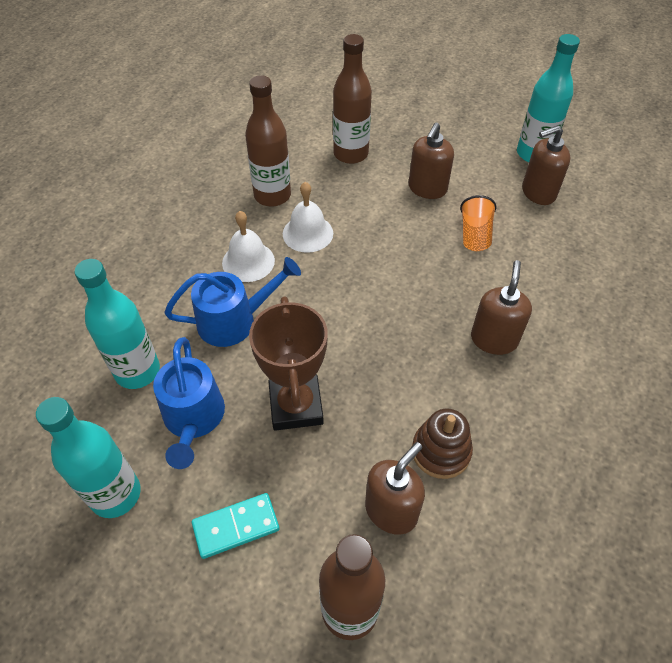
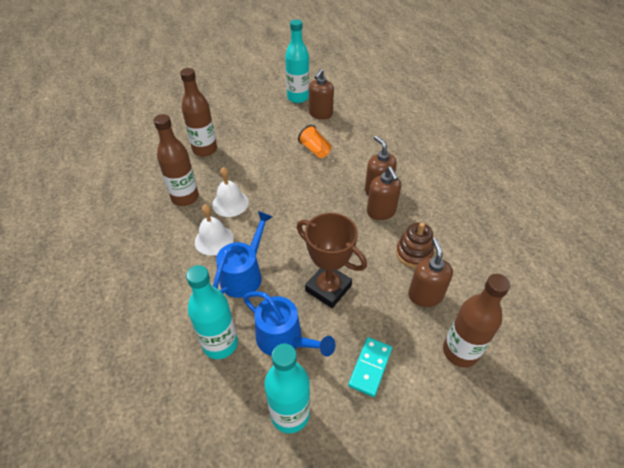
camera: 45 degrees left, 5 degrees down
brown soap dispenser [409,123,454,199] -> brown soap dispenser moved to [367,166,401,220]

